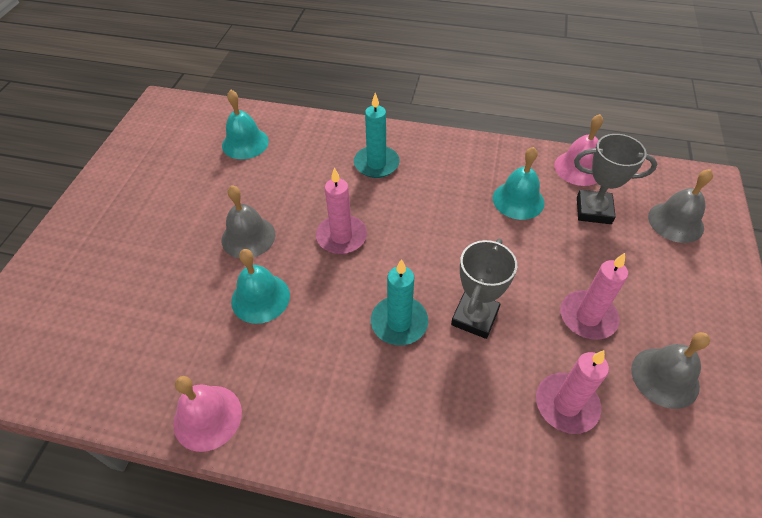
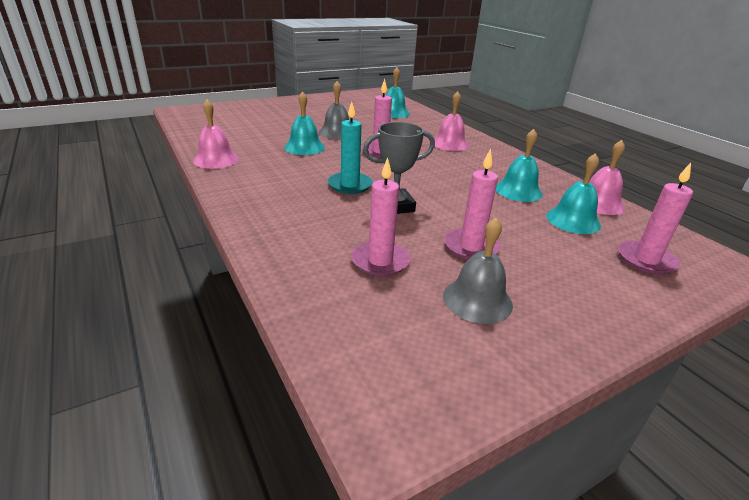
camera: 45 degrees right, 20 degrees down
turquoise candle [354,93,400,178] -> pink bell [434,91,469,151]
grey trophy [574,134,657,224] -> turquoise bell [546,153,601,234]
grey bell [648,169,713,243] -> pink candle [618,163,693,274]

